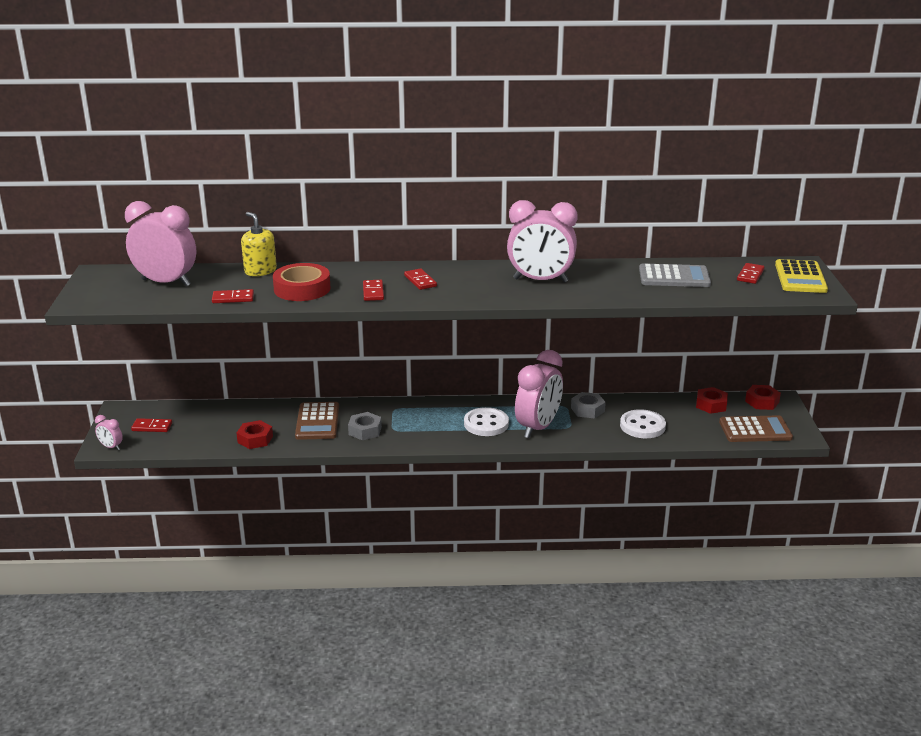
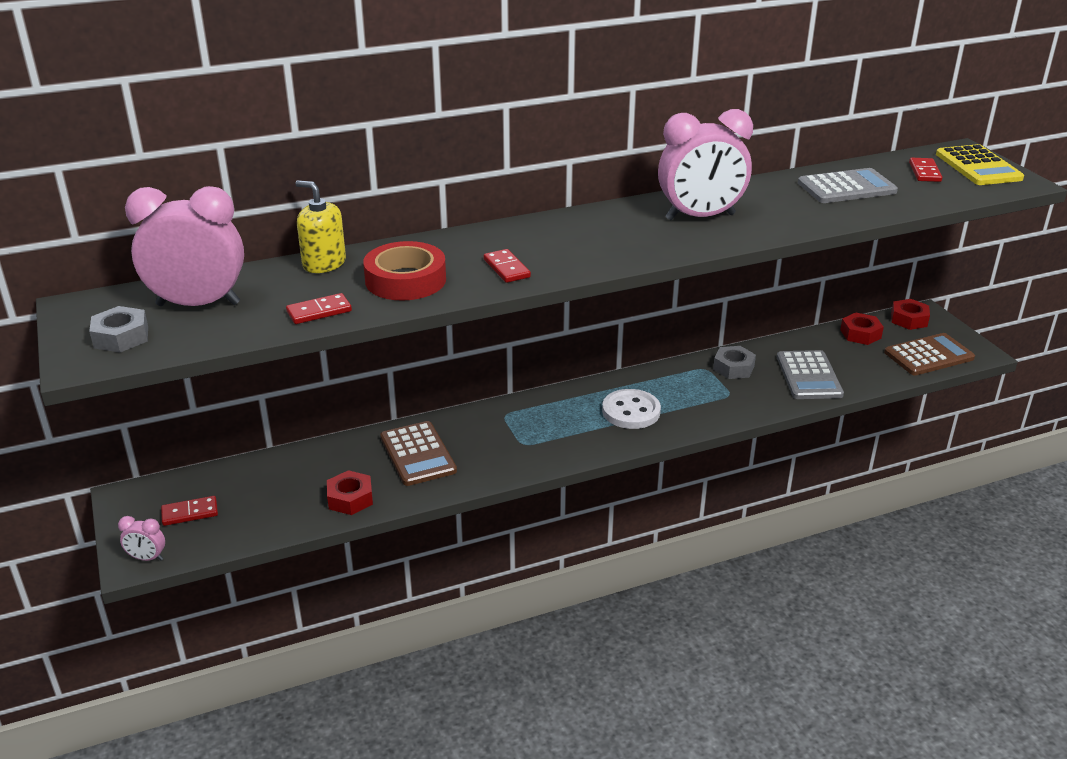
camera: 20 degrees left, 5 degrees up
grey nut [348,412,382,440] -> grey nut moved to [89,306,148,353]
red domino [404,269,437,290] -> none
pink clock [515,350,563,438] -> none
white button [620,409,666,438] -> grey calculator [777,350,844,399]

